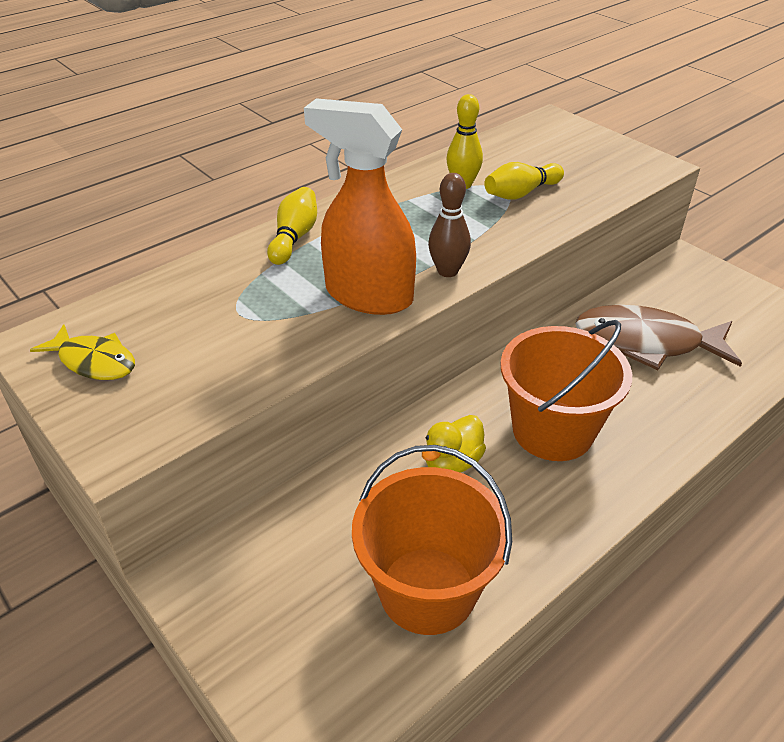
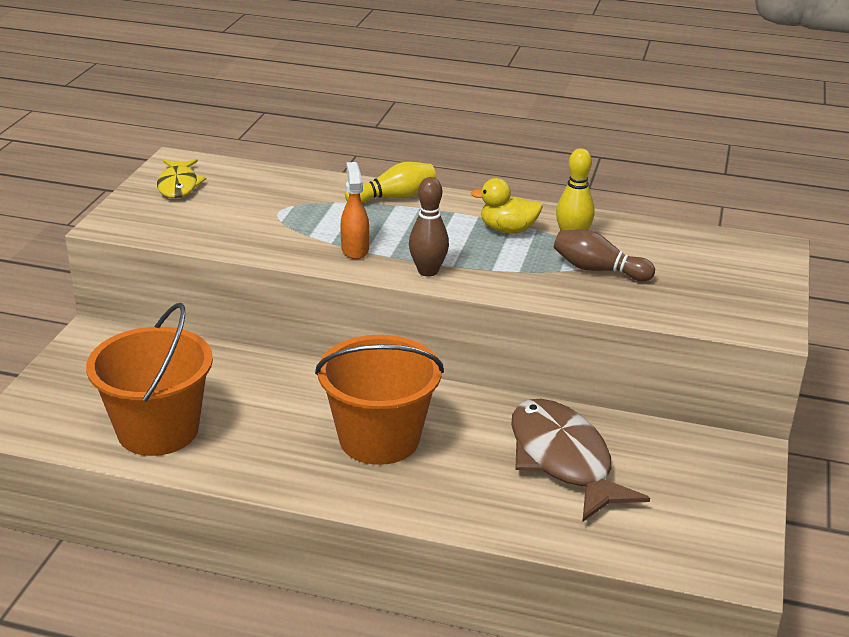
camera: 55 degrees right, 10 degrees down
orange spray bottle [304,98,416,315] -> orange spray bottle [340,162,369,259], size x0.50
yellow duck [422,415,486,473] -> yellow duck moved to [471,178,543,233]
yellow bowling pin [484,162,564,200] -> brown bowling pin [554,230,655,282]

